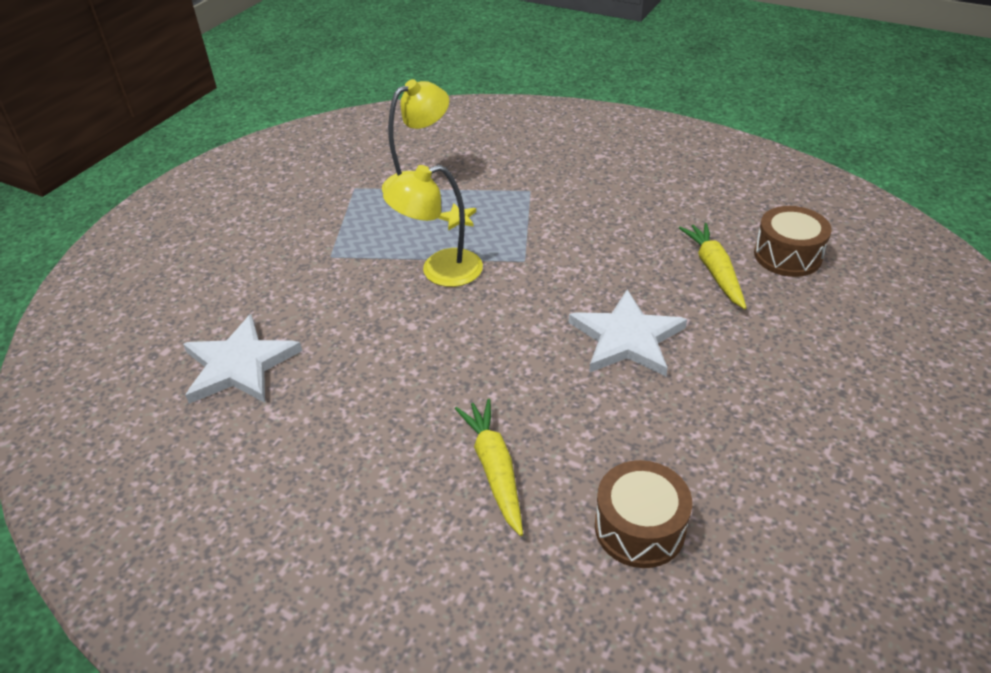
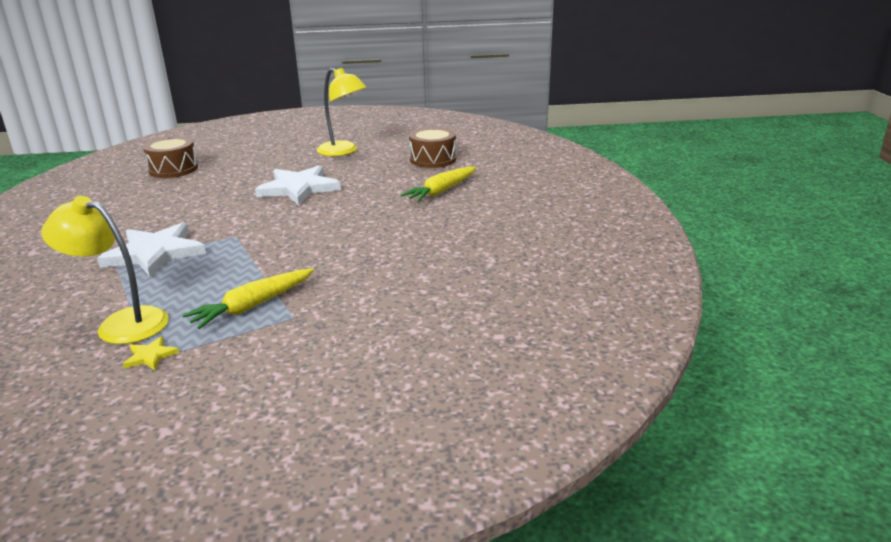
camera: 125 degrees left, 15 degrees down
white star [183,314,302,404] -> white star moved to [97,222,206,277]
yellow lamp [383,165,483,287] -> yellow lamp moved to [317,68,367,156]
yellow star [438,203,476,231] -> yellow star moved to [123,336,179,370]
yellow carrot [679,223,746,309] -> yellow carrot moved to [182,268,314,329]

